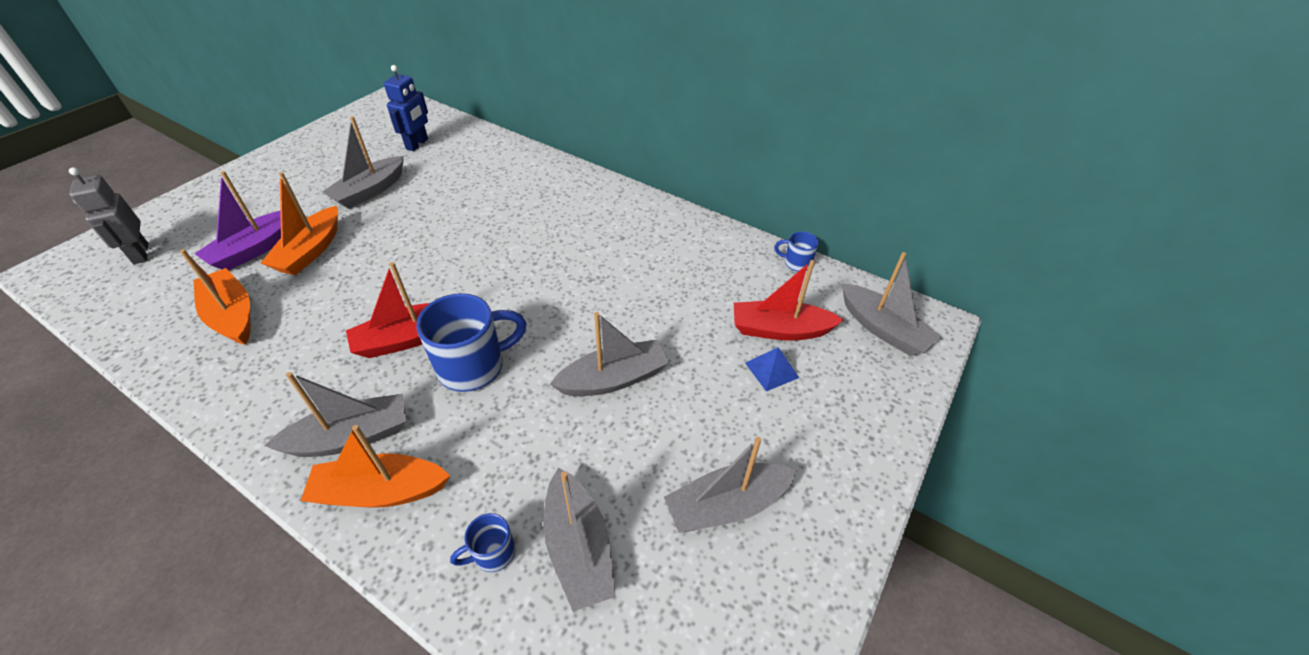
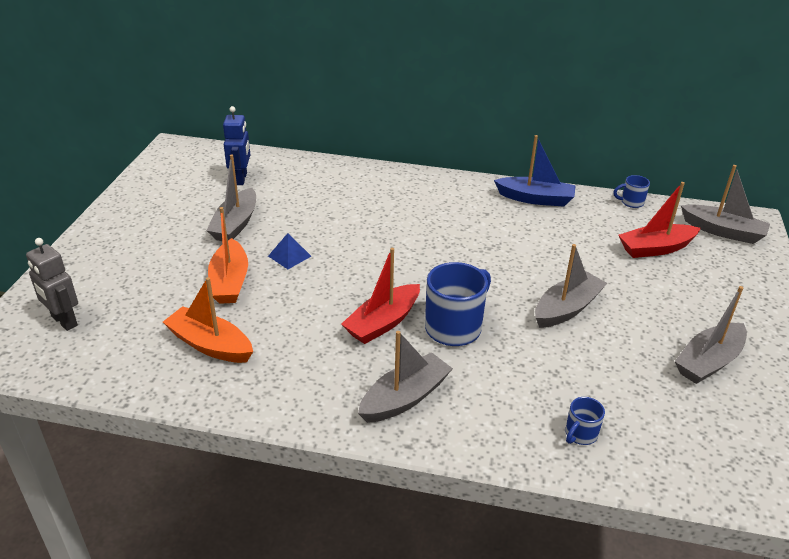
camera: 20 degrees left, 10 degrees down
purple boat [194,171,281,271] -> none
orange boat [301,425,450,508] -> none
grey boat [543,468,616,612] -> none
blue pyramid [745,347,799,391] -> blue pyramid moved to [268,233,311,269]
none -> blue boat [494,135,576,207]

